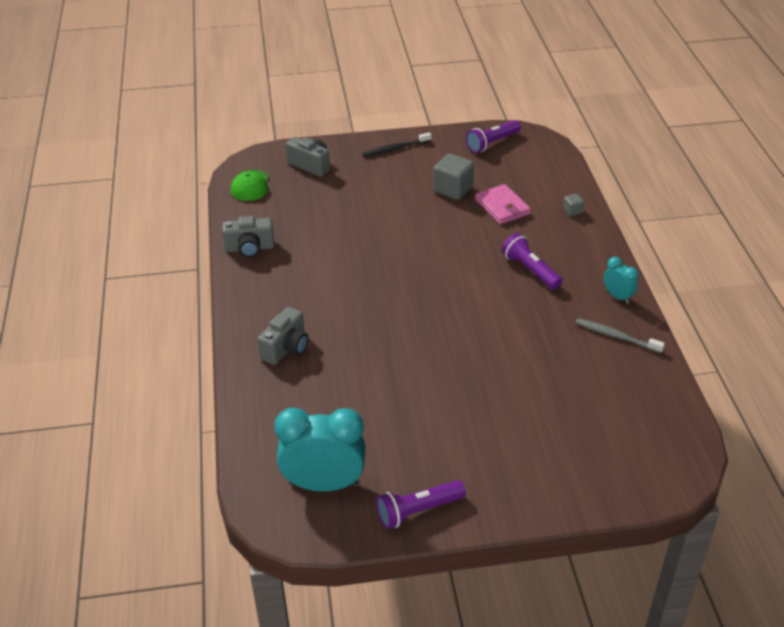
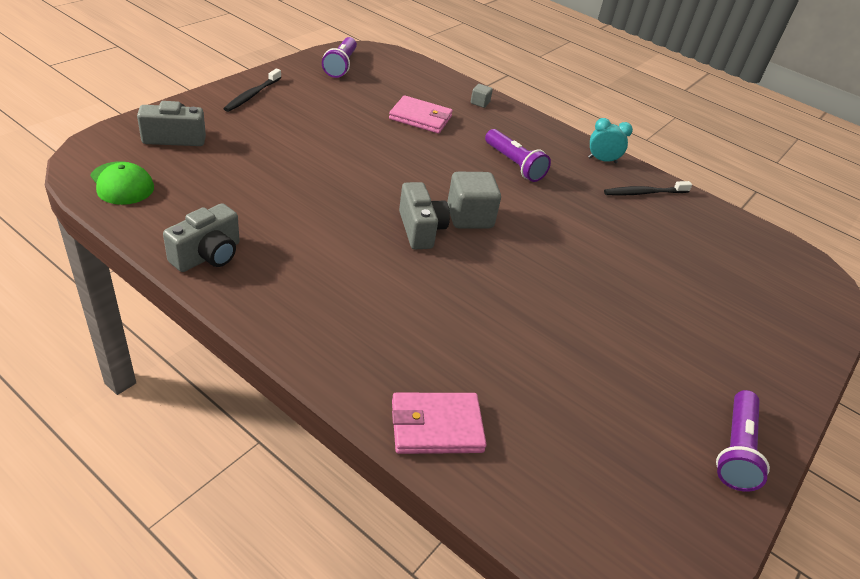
camera: 50 degrees left, 0 degrees up
grey camera [258,307,309,365] -> grey camera moved to [399,182,450,249]
turquoise clock [274,408,366,492] -> none
grey cube [433,153,474,200] -> grey cube moved to [447,172,501,228]
purple flashlight [502,233,563,290] -> purple flashlight turned 135 degrees counterclockwise [485,129,551,182]
grey toothbrush [576,318,665,353] -> black toothbrush [604,181,692,196]
none -> pink wallet [392,393,487,454]

